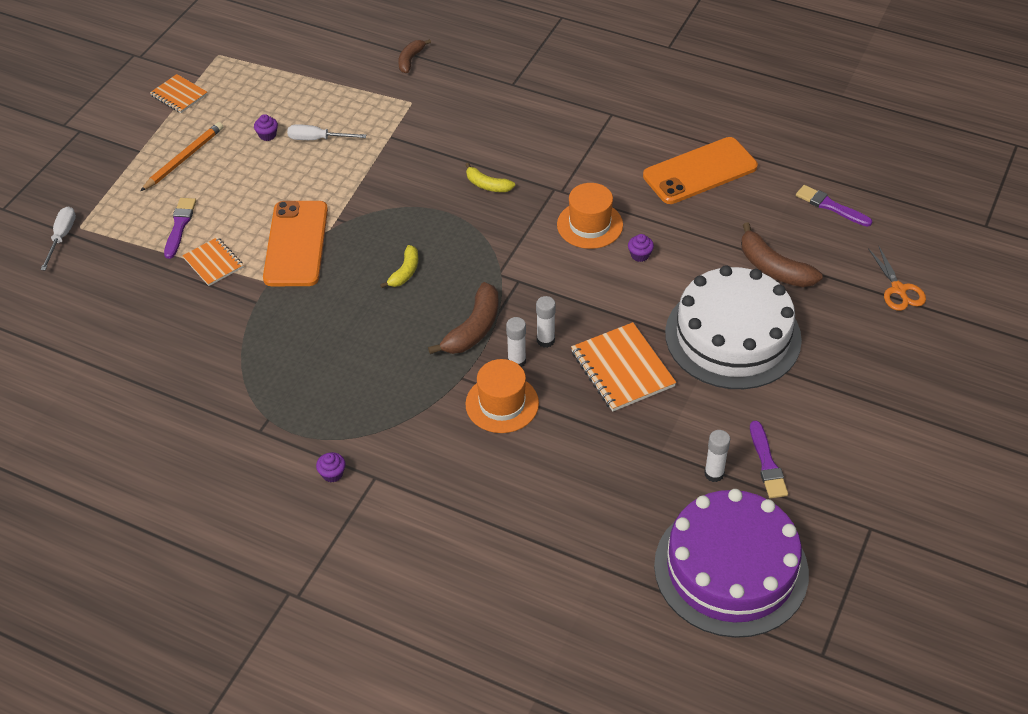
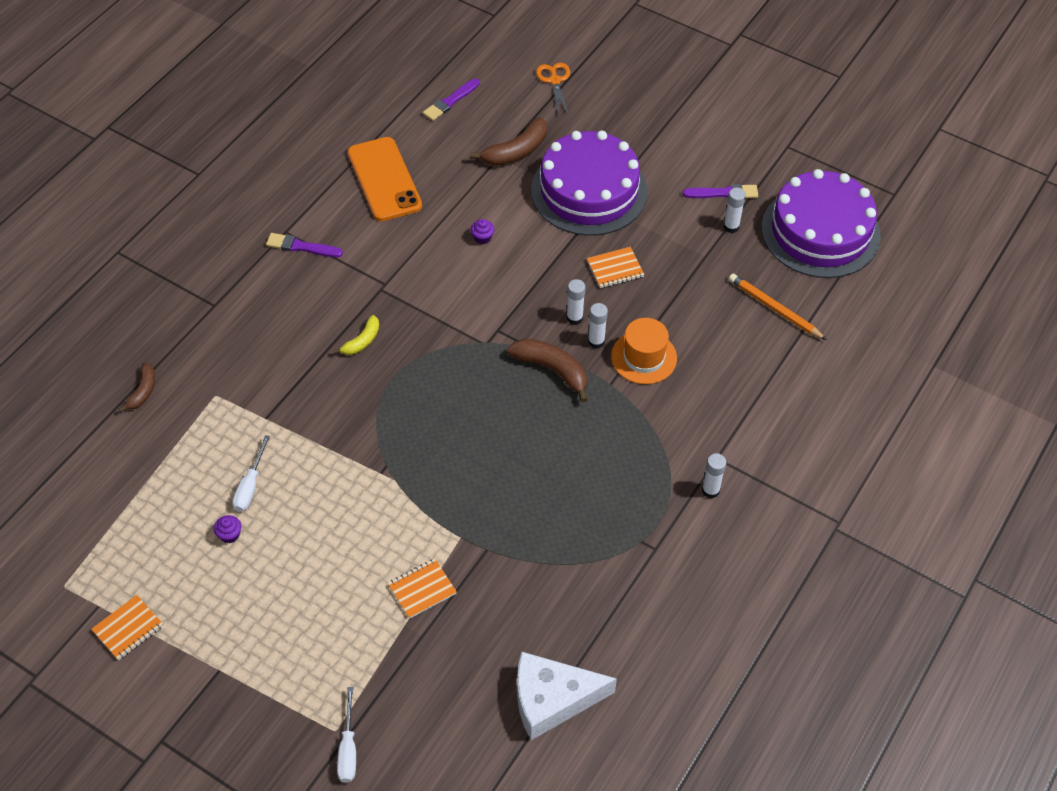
camera: 85 degrees left, 5 degrees up
white screwdriver [40,206,76,270] -> white screwdriver turned 105 degrees counterclockwise [337,687,356,783]
orange pencil [141,122,223,191] -> orange pencil moved to [729,273,827,340]
purple brush [164,198,196,259] -> purple brush moved to [266,233,343,257]
orange phone [263,201,328,286] -> none
purple cupcake [316,452,345,482] -> white glue stick [702,453,726,499]
yellow banana [380,245,418,288] -> none
brown banana [398,39,431,73] -> brown banana turned 105 degrees counterclockwise [119,363,155,412]
orange hat [557,183,623,249] -> none
orange notebook [571,322,676,411] -> orange notebook [587,247,644,288], size x0.61
white cake [665,265,802,389] -> purple cake [531,131,647,236]
orange scissors [868,245,926,311] -> orange scissors turned 90 degrees counterclockwise [536,63,570,114]
none -> white cheese [517,652,617,740]

